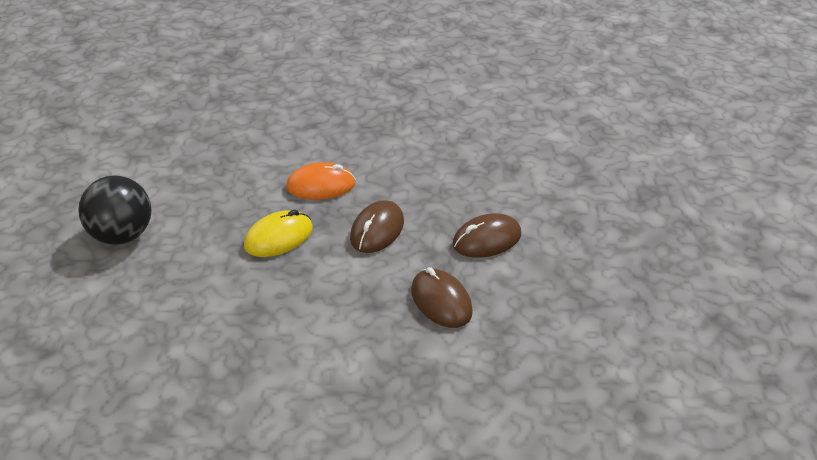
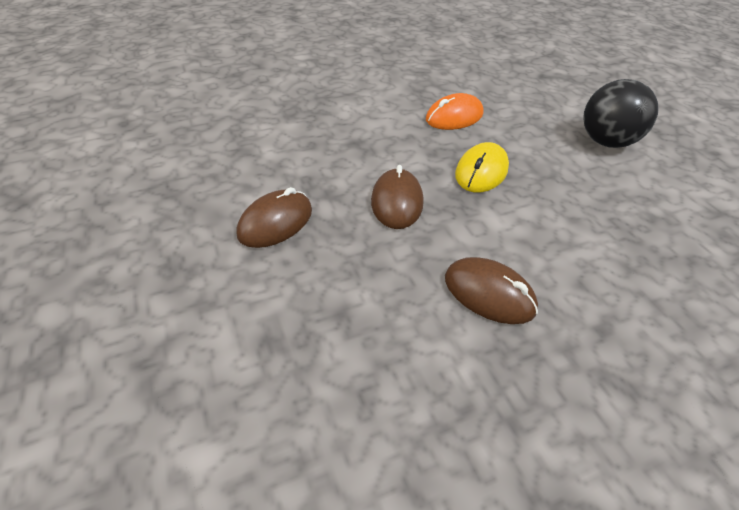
camera: 155 degrees right, 5 degrees up
orange mouse [286,162,356,200] -> orange mouse moved to [426,93,484,130]
brown mouse [411,267,473,328] -> brown mouse moved to [445,257,538,324]

